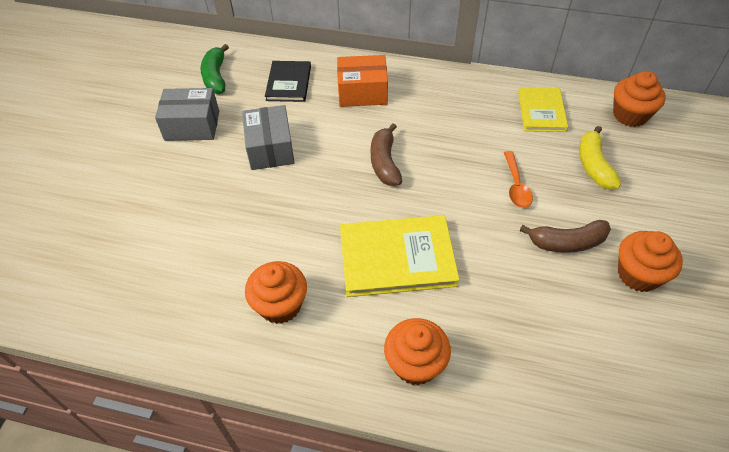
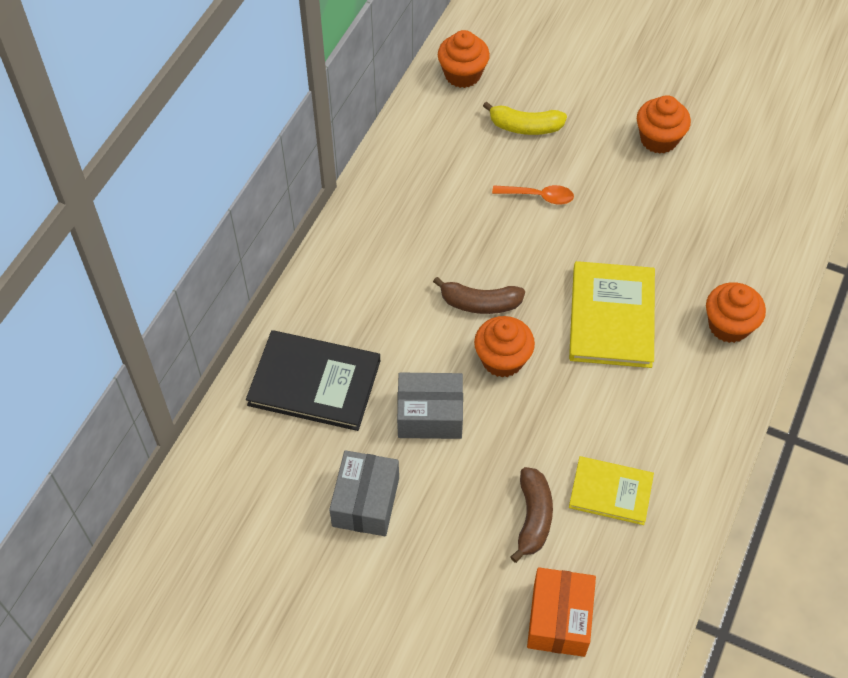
camera: 80 degrees left, 5 degrees up
green banana [201,44,229,94] -> none
orange cupcake [245,261,307,324] -> orange cupcake moved to [474,316,535,378]
black book [265,61,311,102] -> black book [246,330,381,431], size x1.59
orange box [337,55,388,107] -> orange box moved to [527,567,596,657]
yellow book [518,87,568,132] -> yellow book moved to [569,456,654,525]
brown banana [520,220,611,253] -> brown banana moved to [510,467,553,563]

